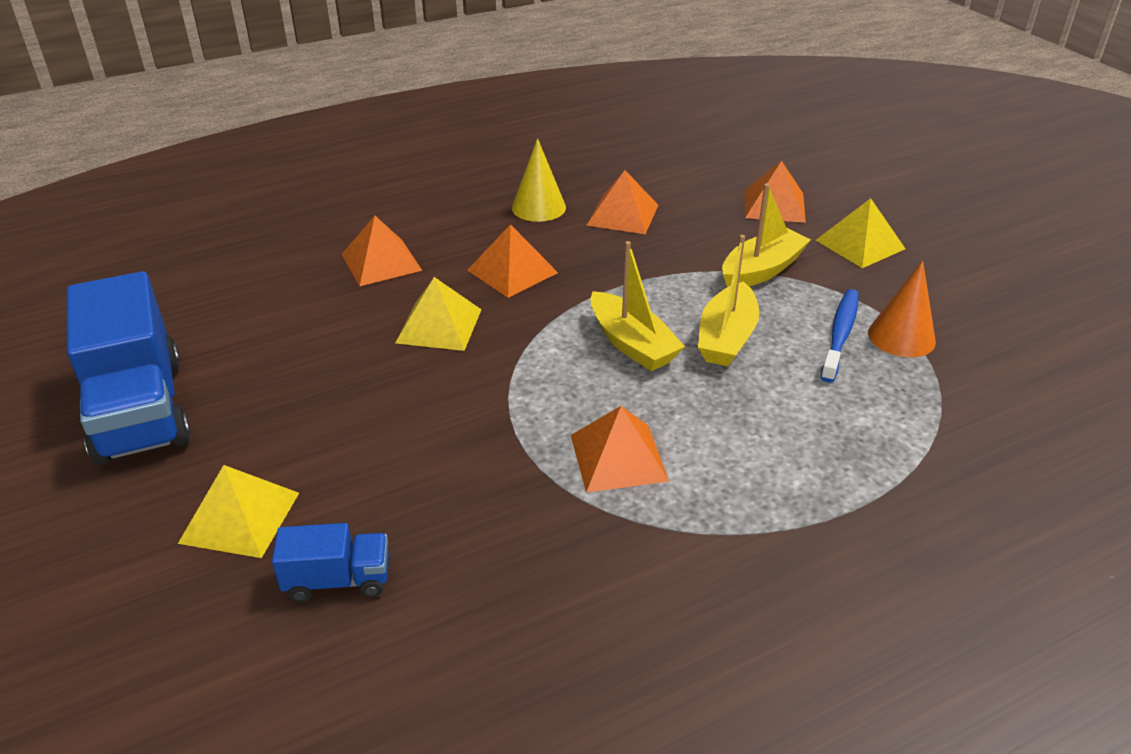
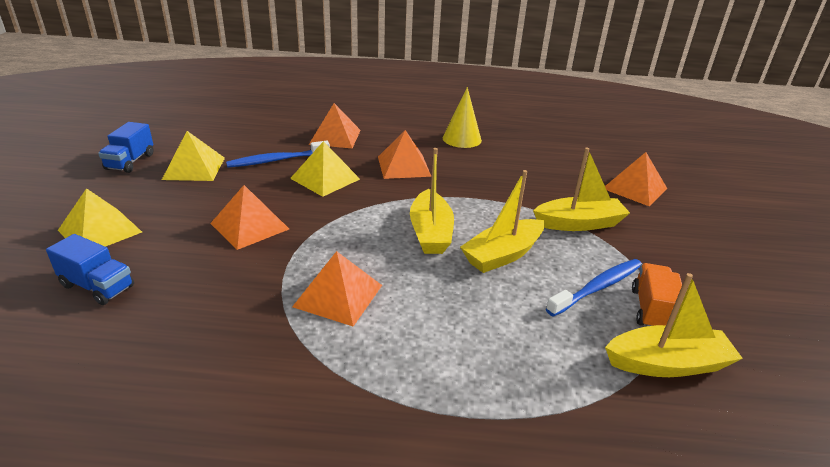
camera: 30 degrees right, 5 degrees down
blue truck [67,271,191,465] -> blue truck [98,122,154,173], size x0.48
orange pyramid [587,170,658,234] -> orange pyramid moved to [210,185,289,250]
yellow pyramid [816,198,905,268] -> yellow pyramid moved to [162,131,225,181]
orange cone [868,261,936,357] -> orange truck [632,263,685,326]
none -> blue toothbrush [226,140,330,168]
none -> yellow boat [605,273,743,377]

